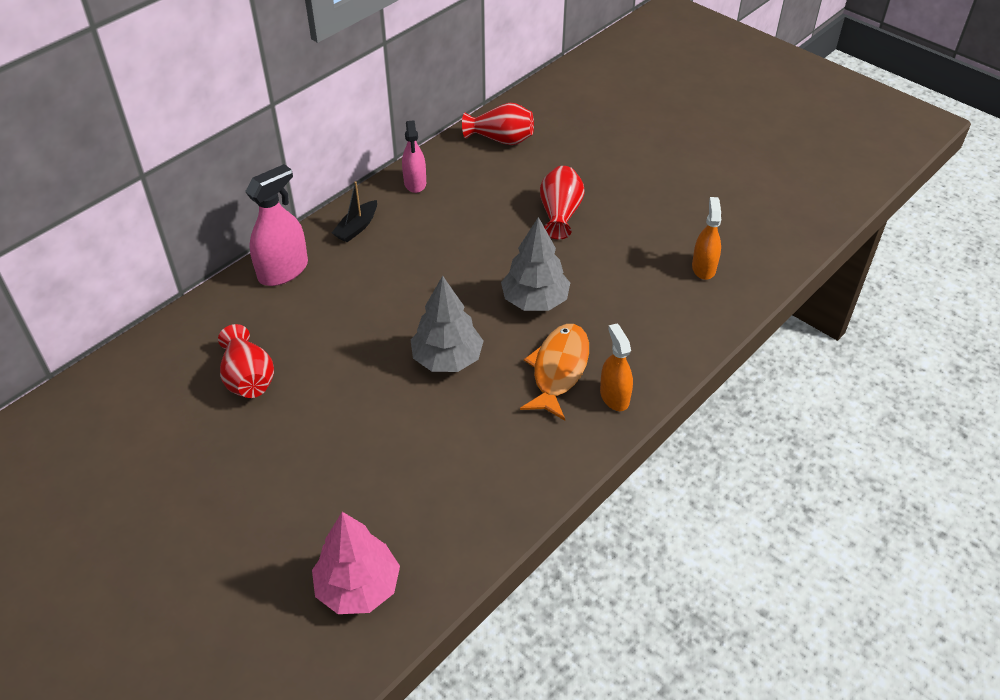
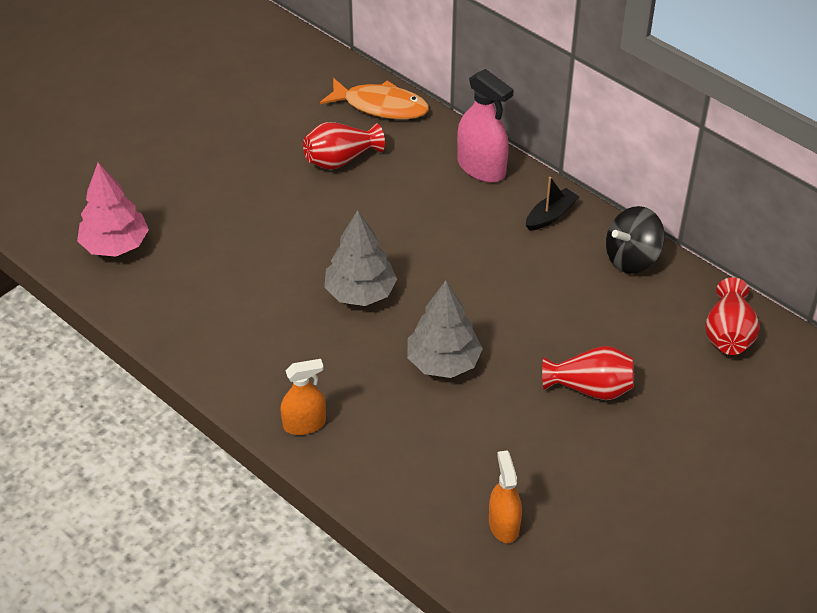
camera: 90 degrees right, 0 degrees up
black boat [332,182,377,242] -> black boat turned 105 degrees clockwise [526,177,579,231]
pink spray bottle [402,120,426,193] -> black spinning top [606,206,665,274]
orange fish [520,324,589,421] -> orange fish moved to [320,78,429,120]
orange spray bottle [692,197,721,280] -> orange spray bottle turned 105 degrees counterclockwise [489,450,522,543]

